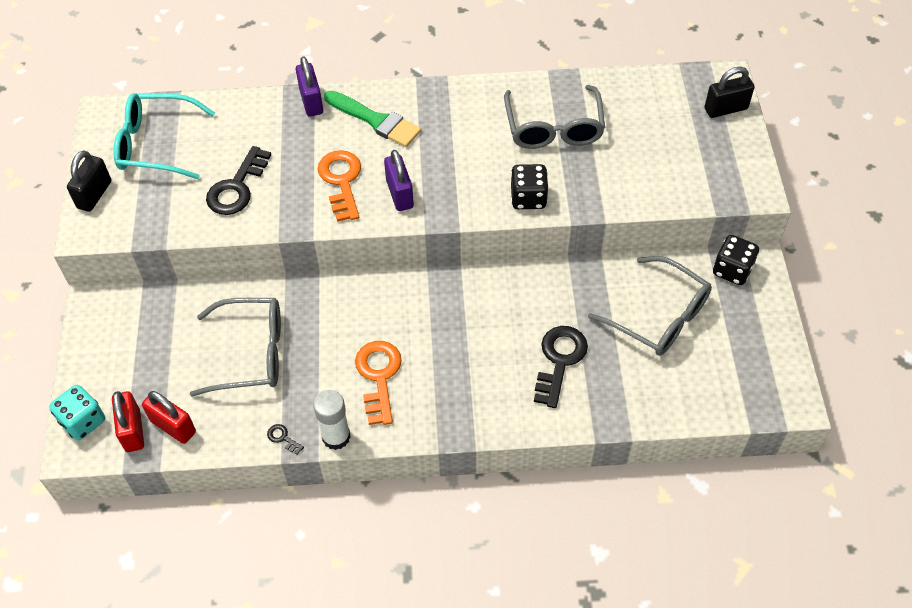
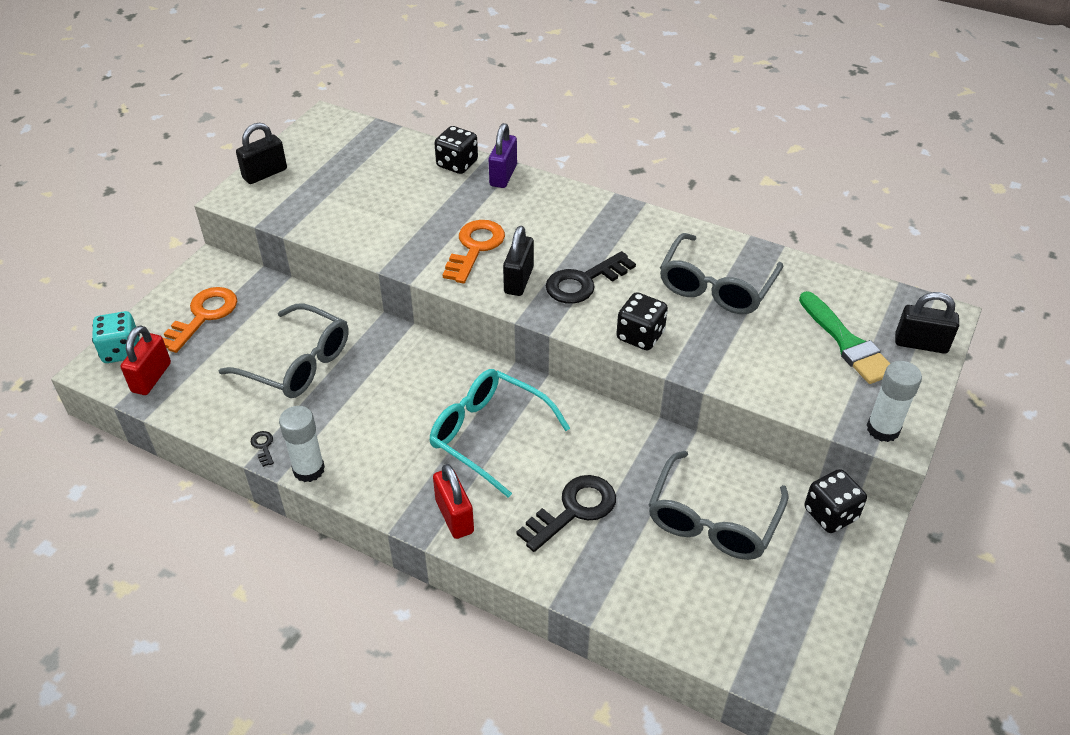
camera: 30 degrees right, 10 degrees down
turquoise glasses [113,93,215,179] -> turquoise glasses moved to [430,369,570,498]
red padlock [142,391,196,444] -> red padlock moved to [433,464,474,539]
black key [206,146,271,215] -> black key moved to [546,251,636,304]
green brush [324,90,421,147] -> green brush moved to [799,291,890,384]
orange key [355,341,402,425] -> orange key moved to [163,287,237,353]
purple padlock [384,150,414,211] -> black padlock [503,226,534,296]
grey glasses [588,256,712,356] -> grey glasses turned 45 degrees clockwise [649,451,789,560]
none -> black dice [434,126,478,174]
none -> white glue stick [866,361,922,442]

